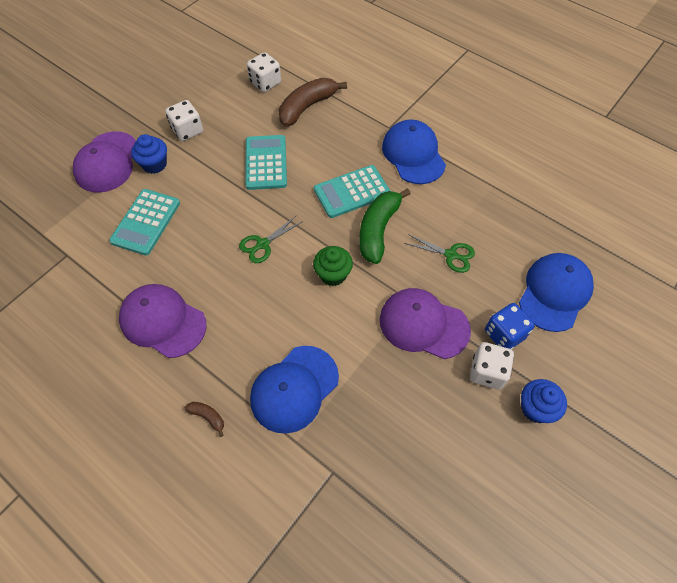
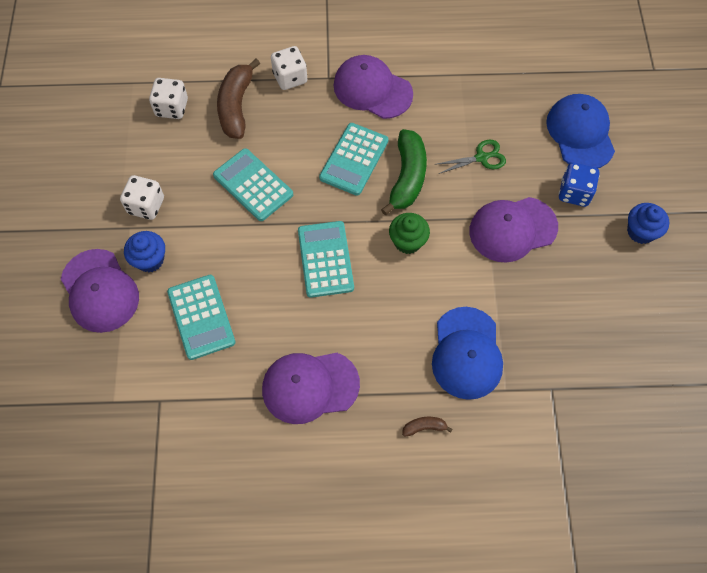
camera: 40 degrees left, 5 degrees up
green scissors [239,216,303,263] -> turquoise calculator [298,221,354,298]
green banana [359,188,411,264] -> green banana turned 150 degrees counterclockwise [381,129,427,215]
blue cap [382,119,446,184] -> purple cap [334,55,413,119]
white dice [470,342,514,389] -> white dice moved to [271,46,307,90]

